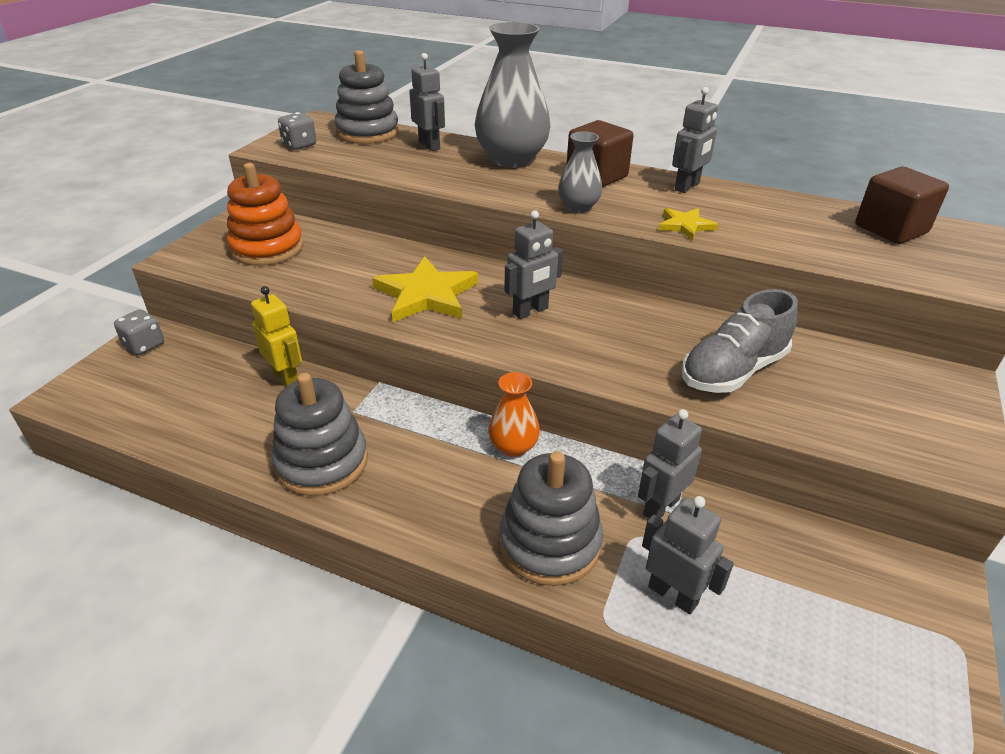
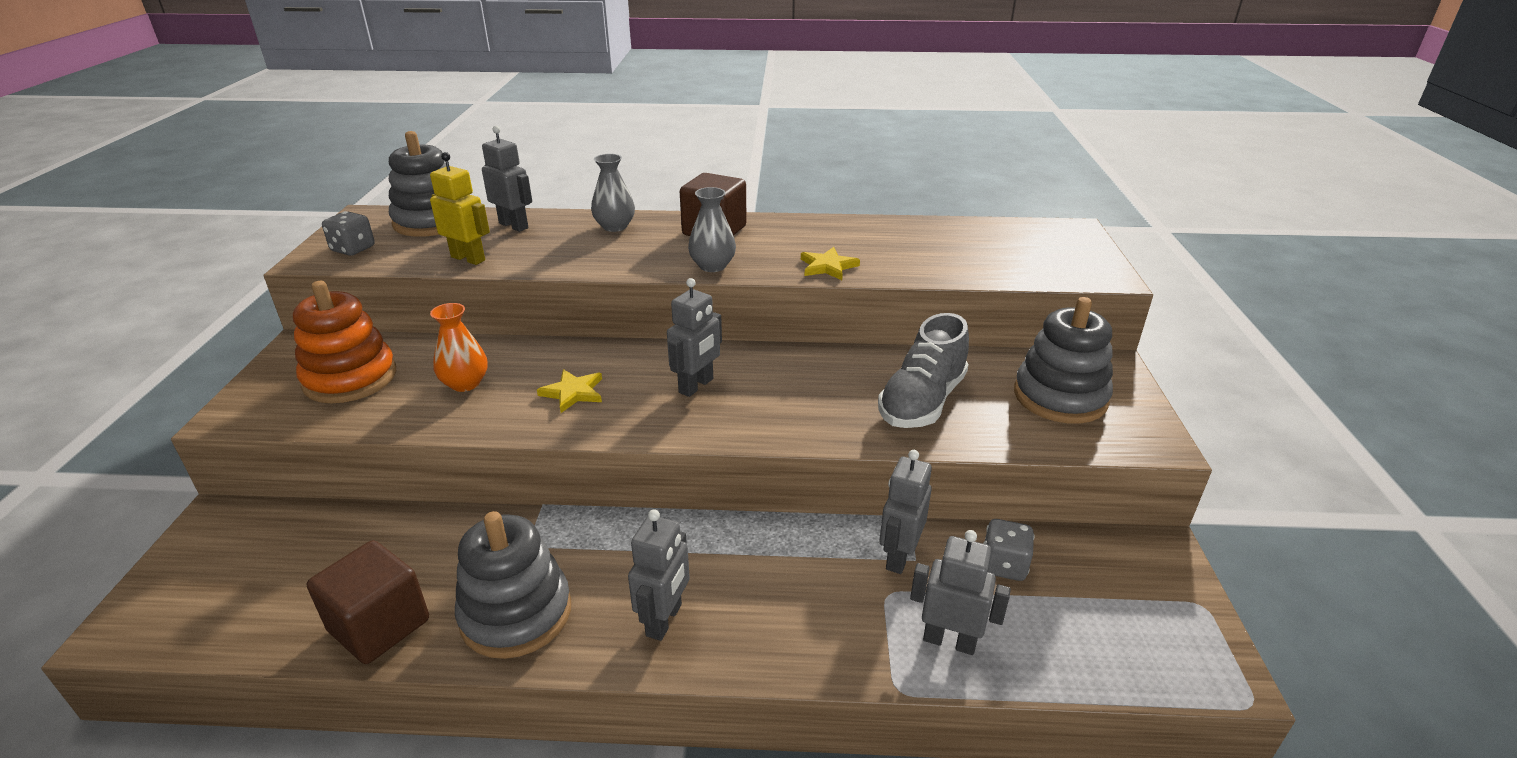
camera: 20 degrees left, 5 degrees down
grey dice [114,309,164,355] -> grey dice moved to [983,519,1034,581]
yellow robot [251,286,302,387] -> yellow robot moved to [430,152,490,265]
yellow star [372,256,478,322] -> yellow star [537,369,602,413], size x0.54
grey vase [475,22,551,167] -> grey vase [591,154,635,232], size x0.52
orange vase [488,372,540,457] -> orange vase moved to [430,303,488,392]
grey stacking toy [499,451,603,586] -> grey stacking toy moved to [1014,297,1113,424]
grey robot [672,87,718,193] -> grey robot moved to [628,509,690,641]
brown cube [855,167,949,244] -> brown cube moved to [307,540,429,664]

